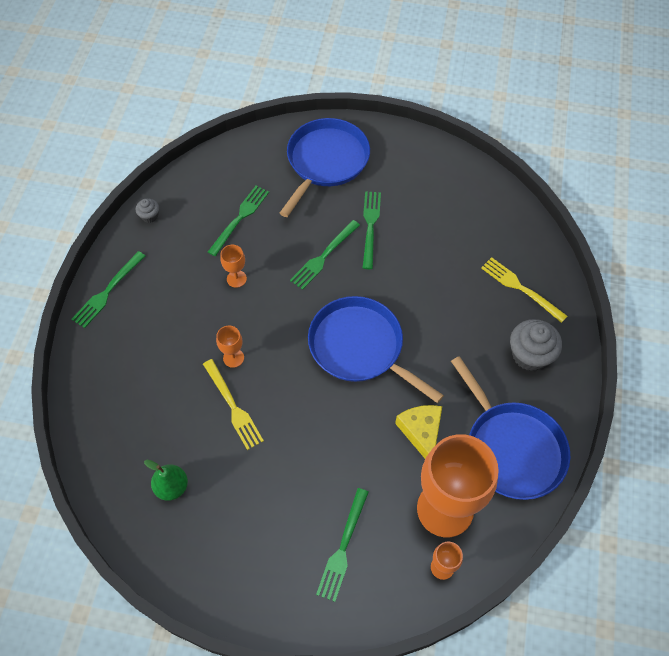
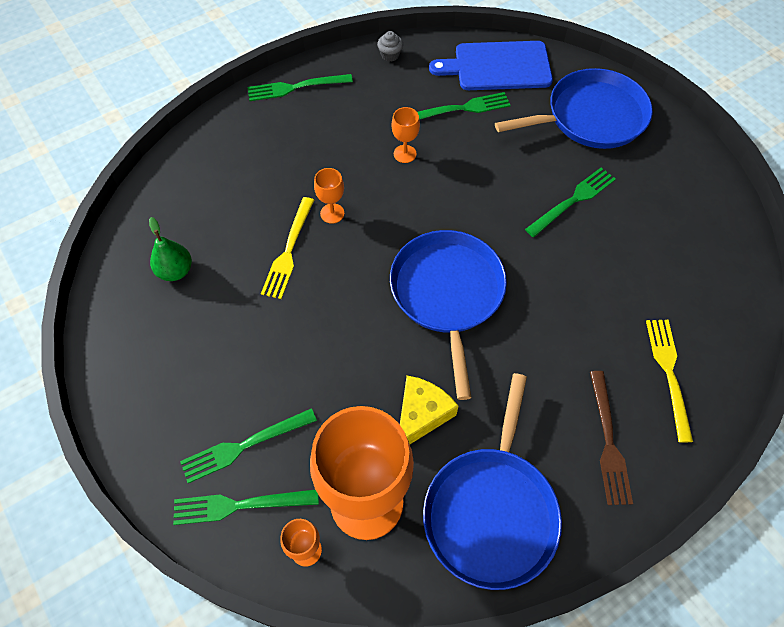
camera: 45 degrees right, 0 degrees up
green fork [290,220,360,290] -> green fork moved to [173,490,319,525]
grey cupcake [510,319,562,371] -> brown fork [590,371,633,505]
none -> blue cutting board [429,41,553,90]

